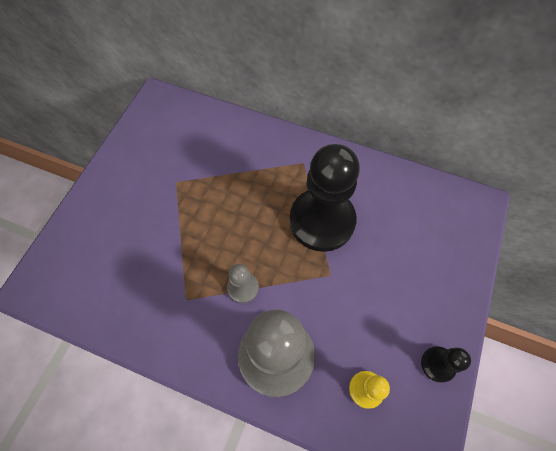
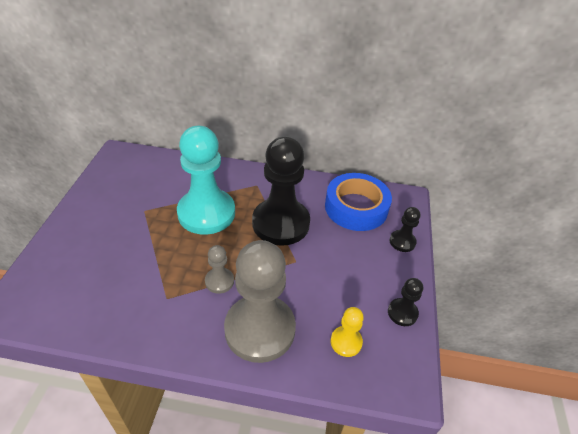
camera: 15 degrees left, 20 degrees down
none -> turquoise pawn [177,126,235,235]
none -> blue tape [325,173,392,231]
none -> black pawn [390,207,420,252]

